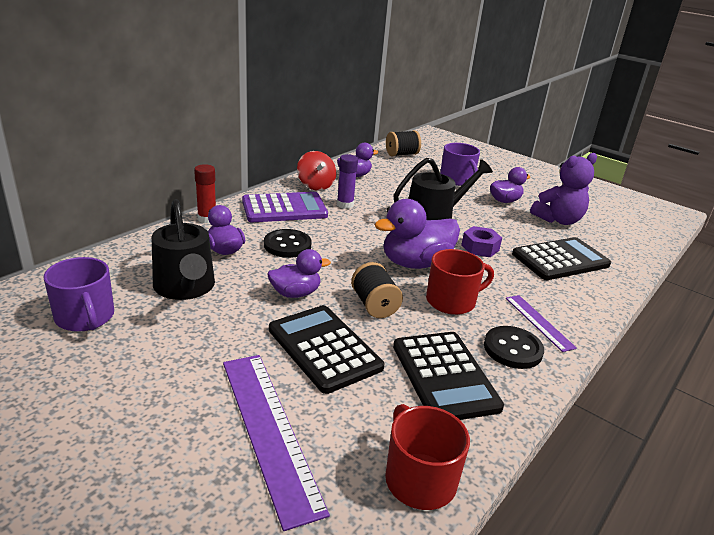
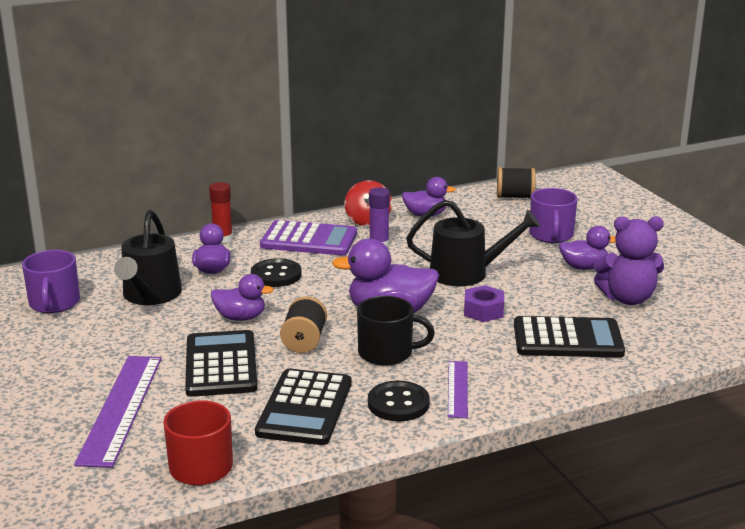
camera: 30 degrees right, 5 degrees down
red mug [426,249,494,315] -> black mug [357,296,435,366]

